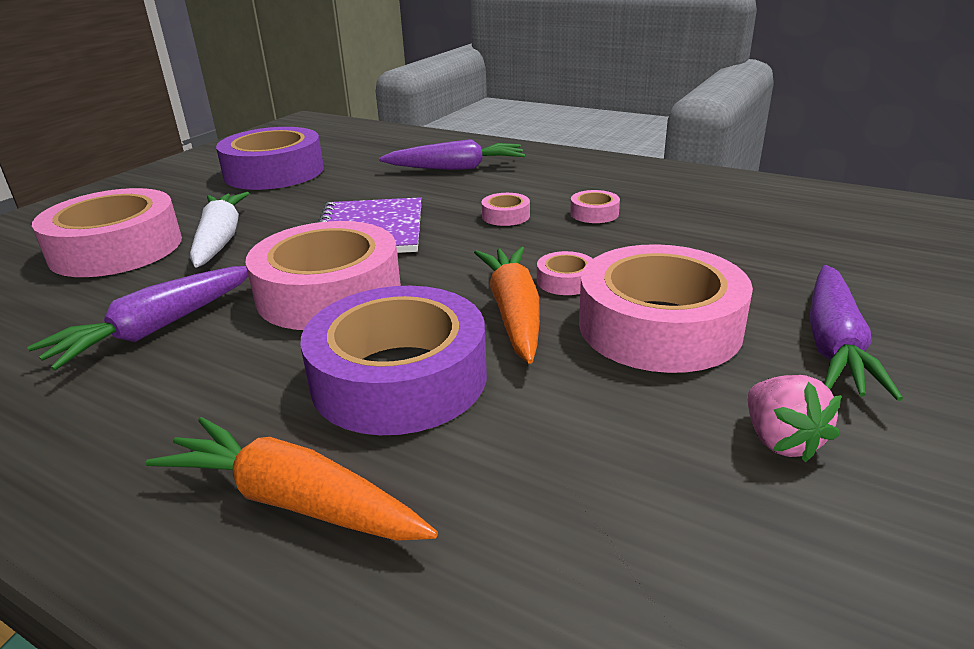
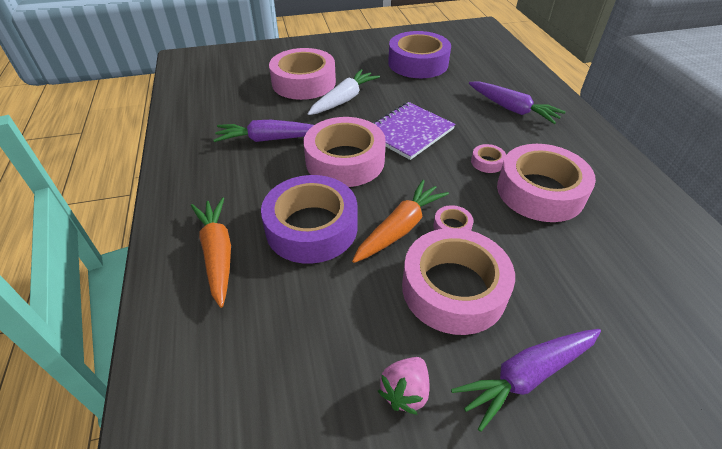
camera: 45 degrees right, 15 degrees up
pink tape [570,190,620,223] -> pink tape [497,144,596,222], size x2.44

